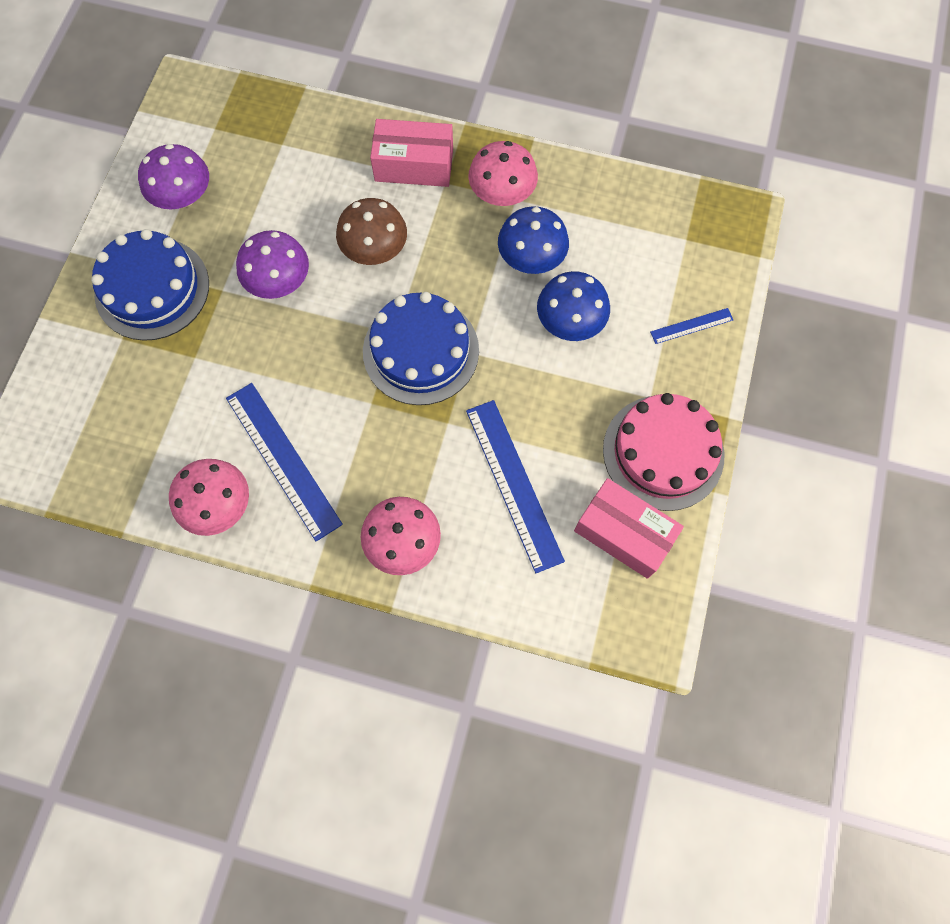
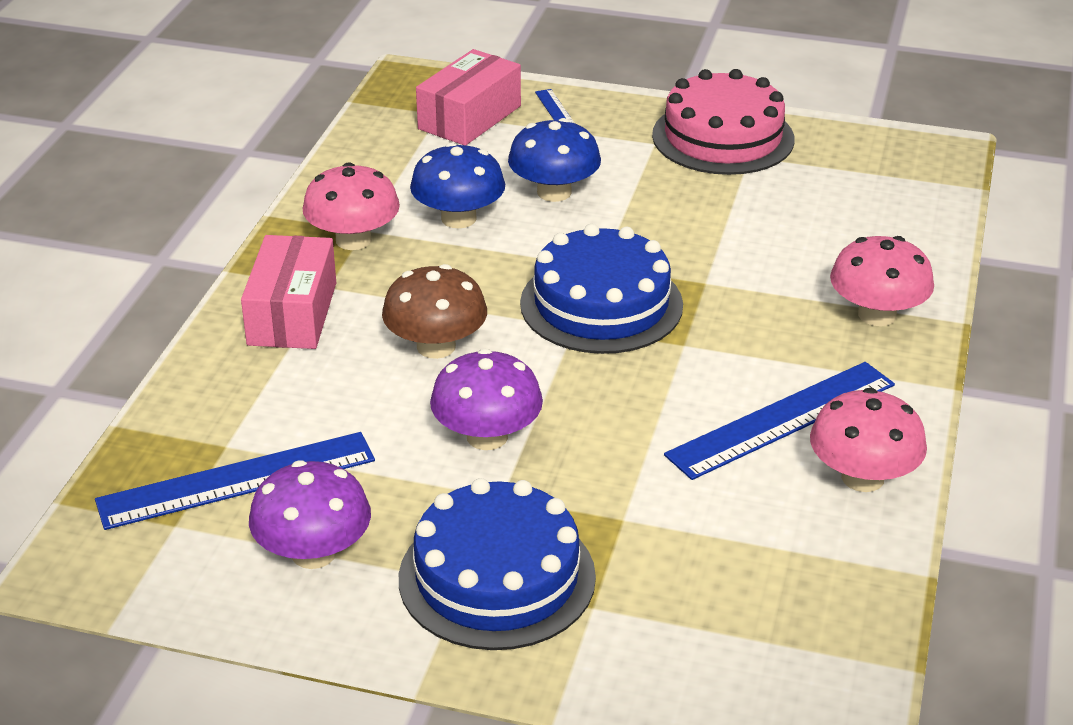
camera: 90 degrees left, 35 degrees down
blue ruler [466,400,565,573] -> blue ruler moved to [95,432,375,530]
pink box [574,478,684,579] -> pink box moved to [416,49,521,146]

